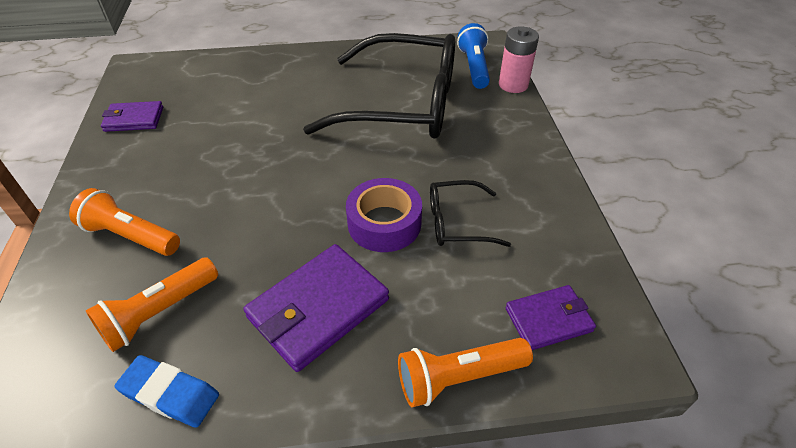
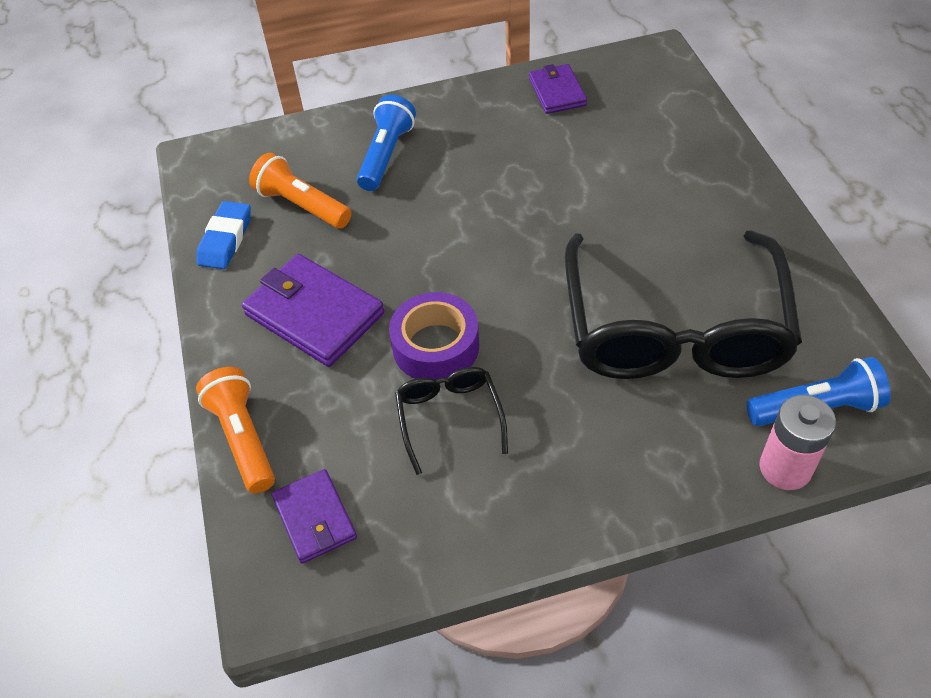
camera: 85 degrees right, 5 degrees up
orange flashlight [69,188,180,256] -> blue flashlight [357,95,416,191]

